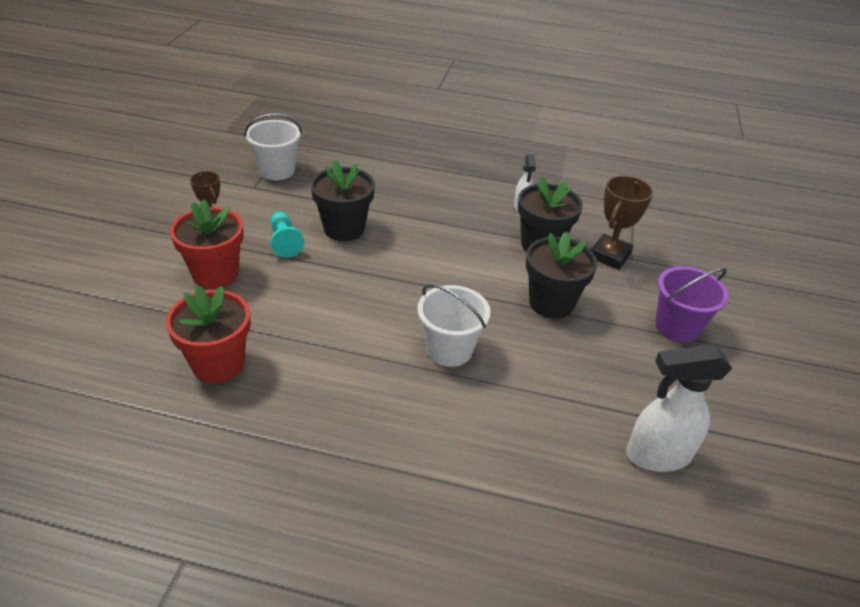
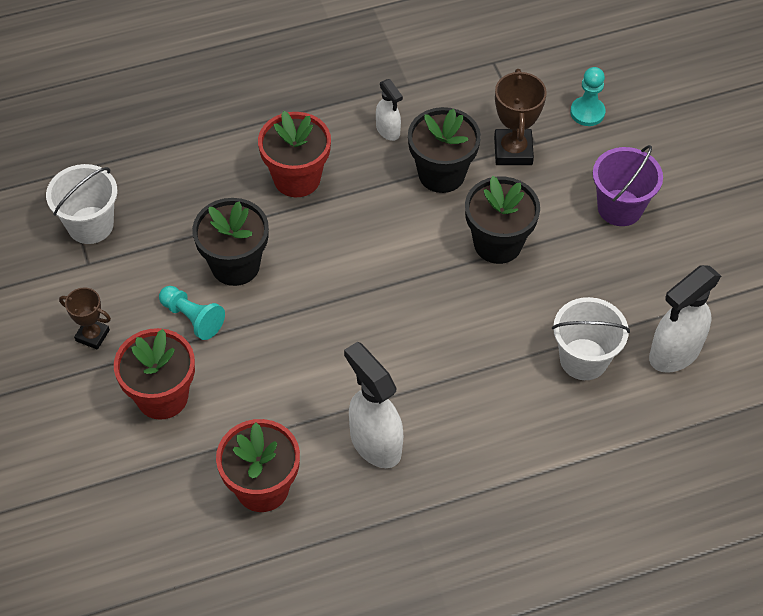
camera: 30 degrees left, 15 degrees up
white bucket [417,284,491,367] -> white bucket moved to [552,297,630,380]
none -> red flower pot [258,111,331,197]
none -> white spray bottle [344,342,403,468]
none -> turquoise pawn [570,67,606,126]

